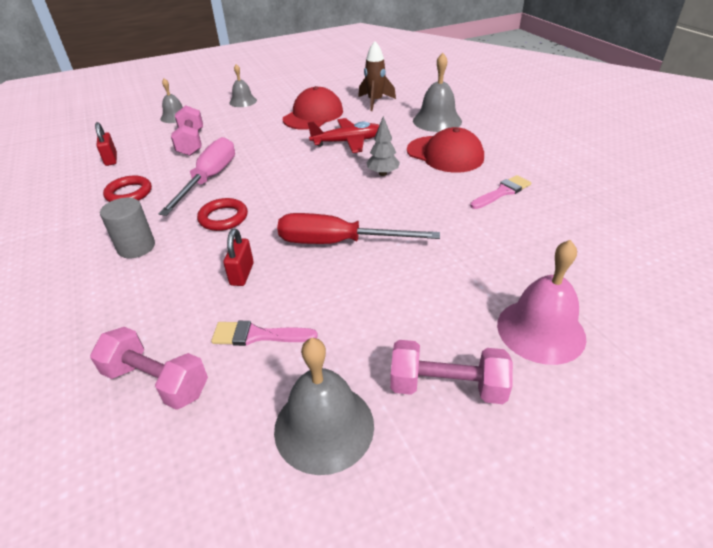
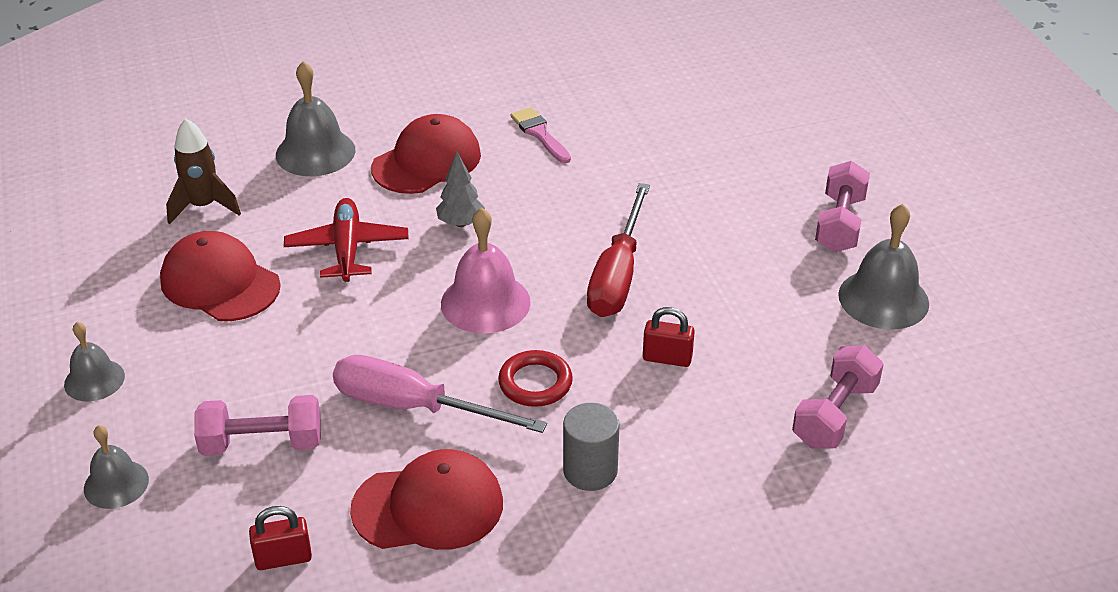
camera: 85 degrees left, 0 degrees up
red ring [103,175,152,202] -> red cap [350,449,503,550]
pink brush [211,321,318,346] -> none
pink bell [497,240,586,365] -> pink bell moved to [441,207,531,334]

